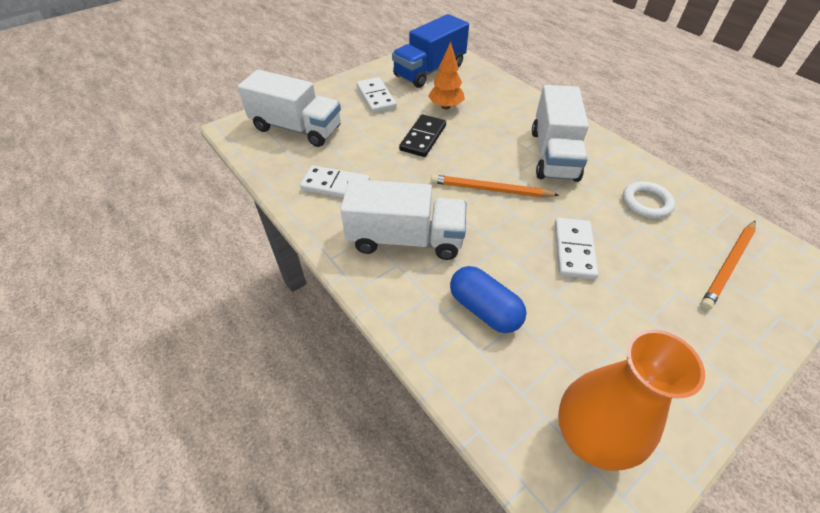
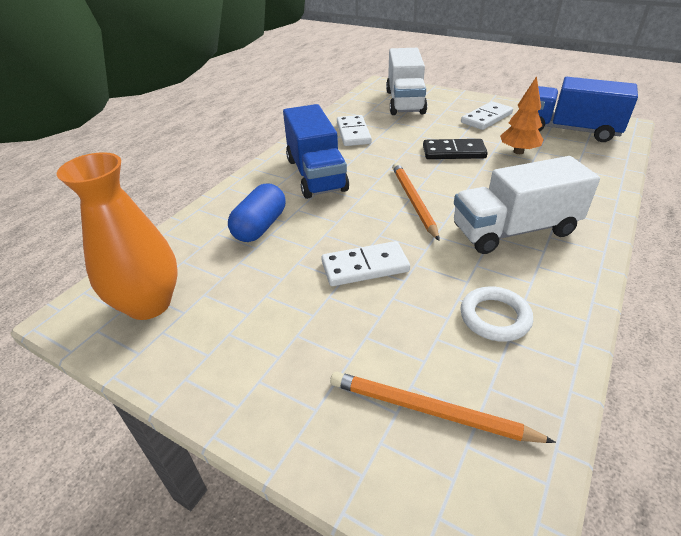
camera: 70 degrees right, 10 degrees down
white truck [340,179,466,260] -> blue truck [283,104,349,199]

